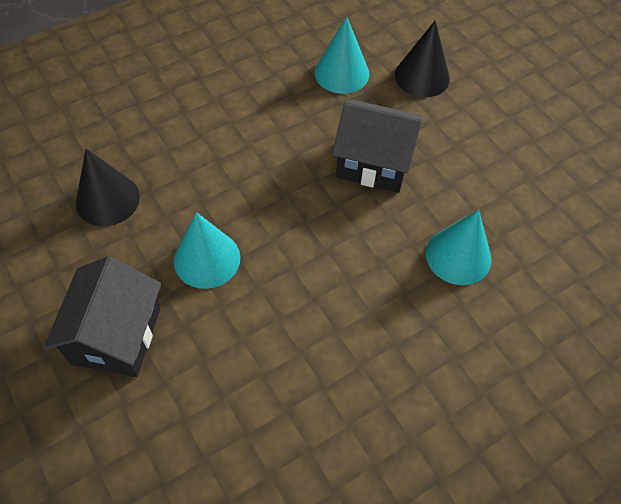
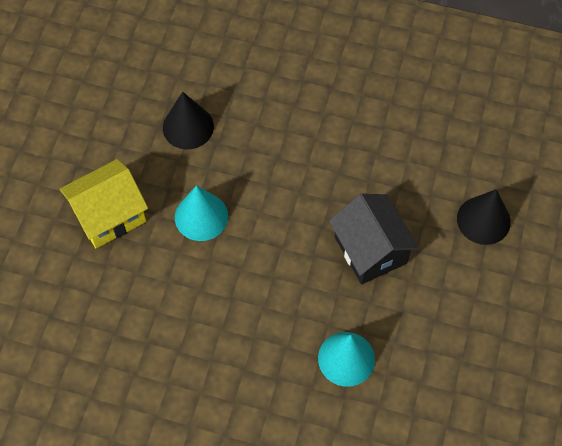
camera: 50 degrees right, 5 degrees up
black house [44,256,161,377] -> yellow house [60,159,148,248]
turquoise cone [314,16,369,94] -> none

